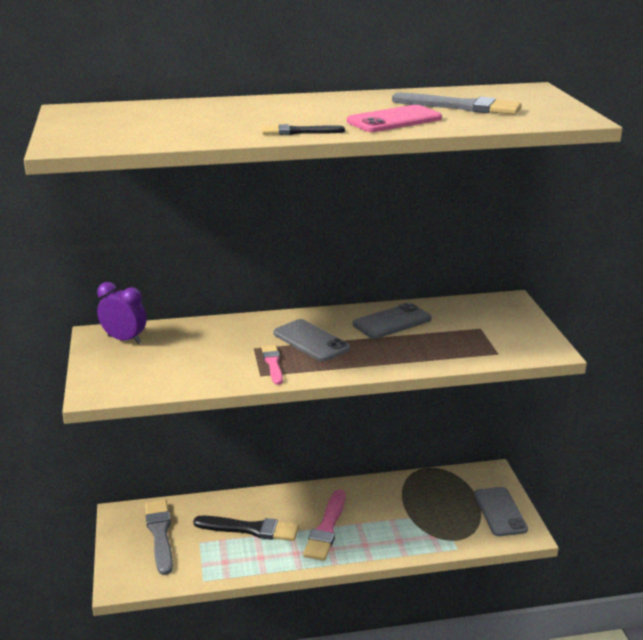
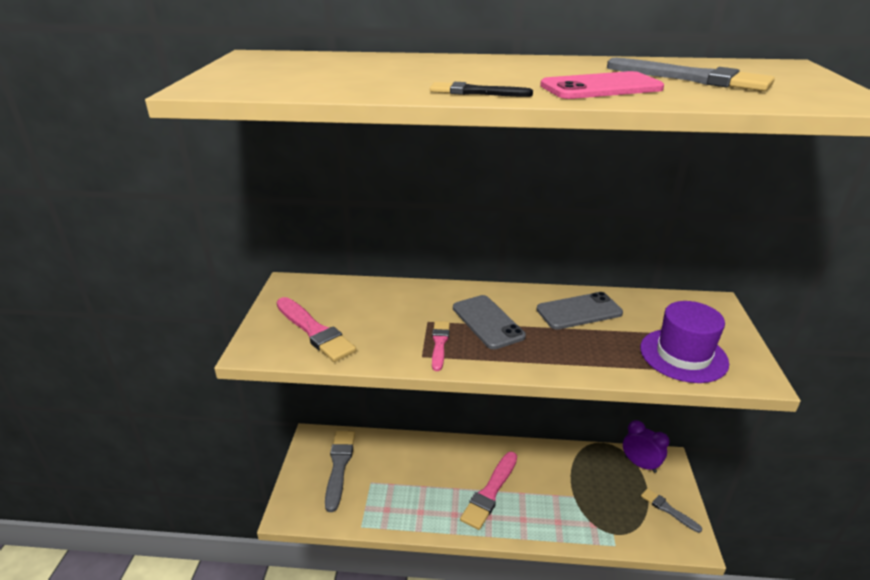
camera: 15 degrees right, 5 degrees up
purple clock [97,282,147,344] -> purple clock moved to [623,420,670,473]
black brush [193,516,299,541] -> none
grey phone [474,487,528,536] -> grey brush [641,488,702,533]
none -> pink brush [277,297,356,362]
none -> purple hat [640,301,729,383]

